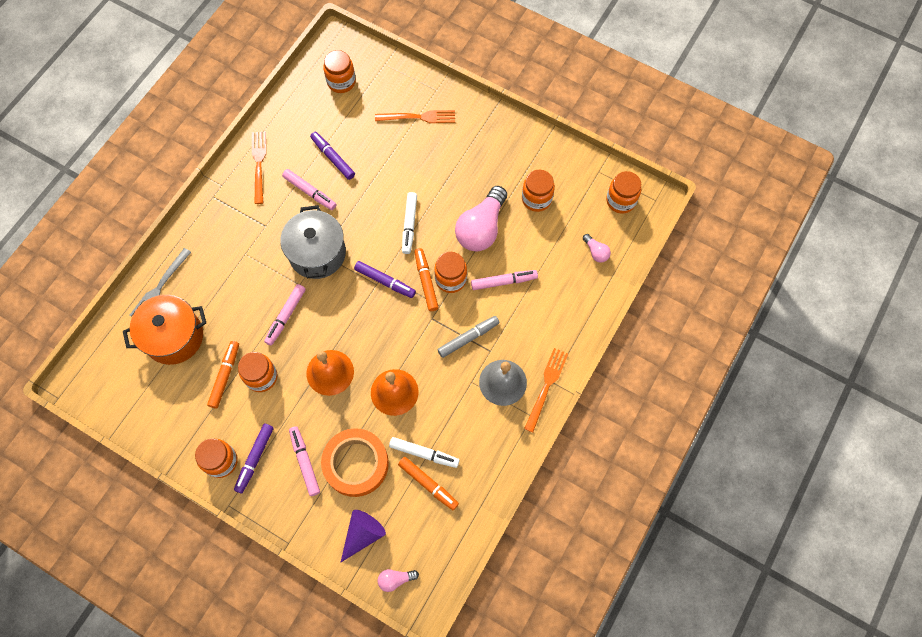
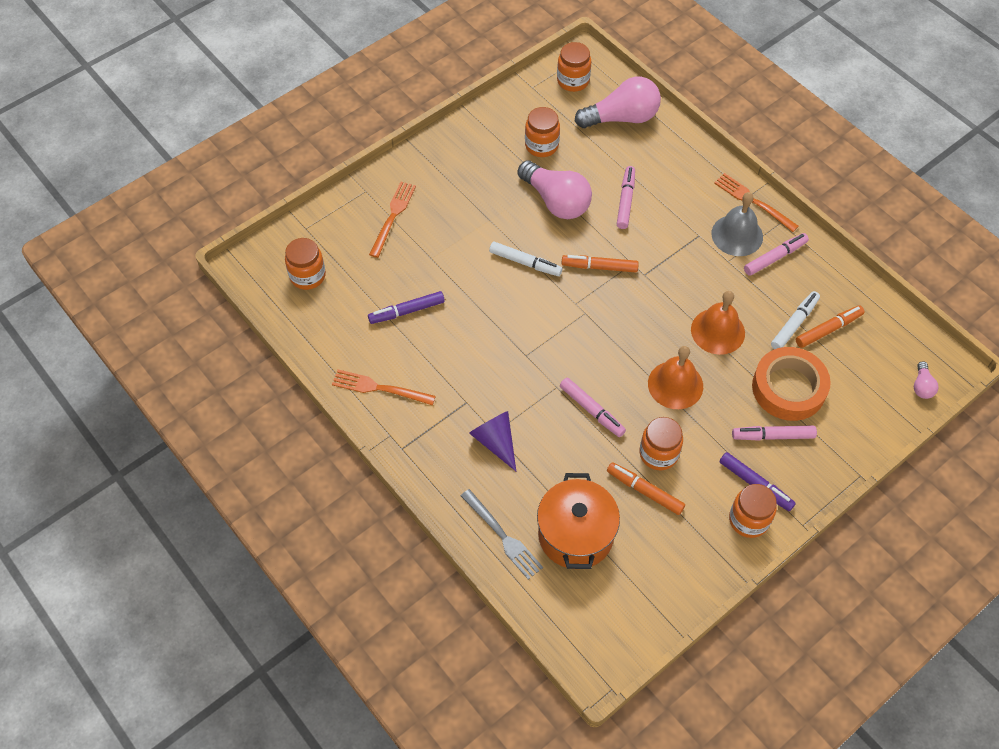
camera: 70 degrees left, 10 degrees down
grey pot [280,205,346,279] -> none
pink marker [282,169,336,210] -> pink marker moved to [744,233,809,276]
purple cone [340,510,386,563] -> purple cone moved to [469,411,516,471]
purple marker [354,261,416,298] -> none
orange jar [434,252,467,293] -> none
grey marker [437,316,500,358] -> none
pink light bulb [583,234,611,263] -> pink light bulb [575,77,661,128], size x2.23

